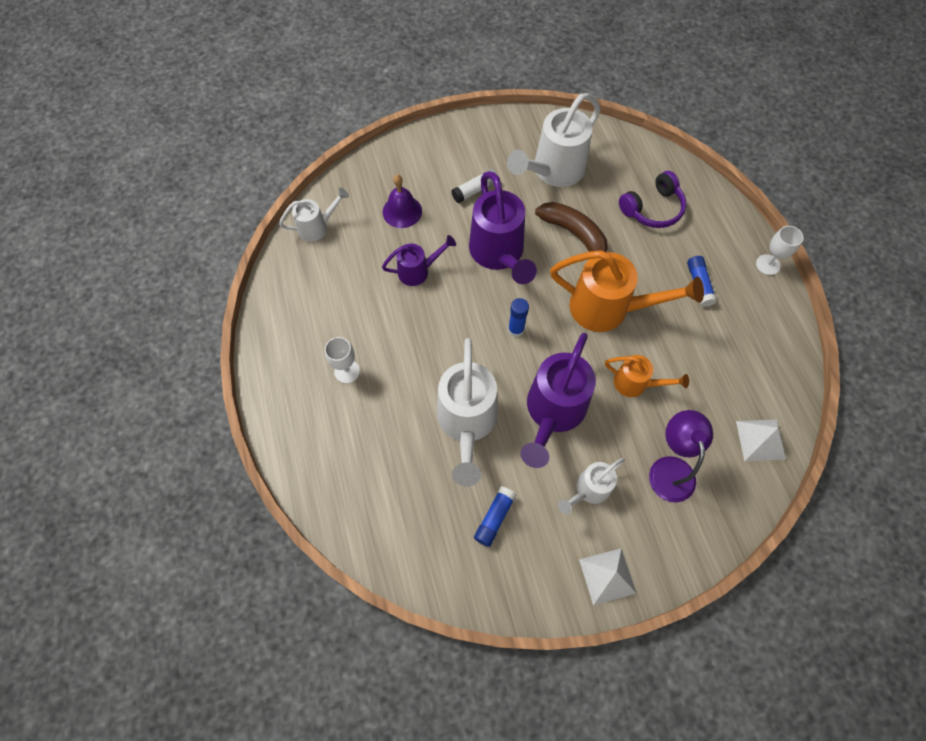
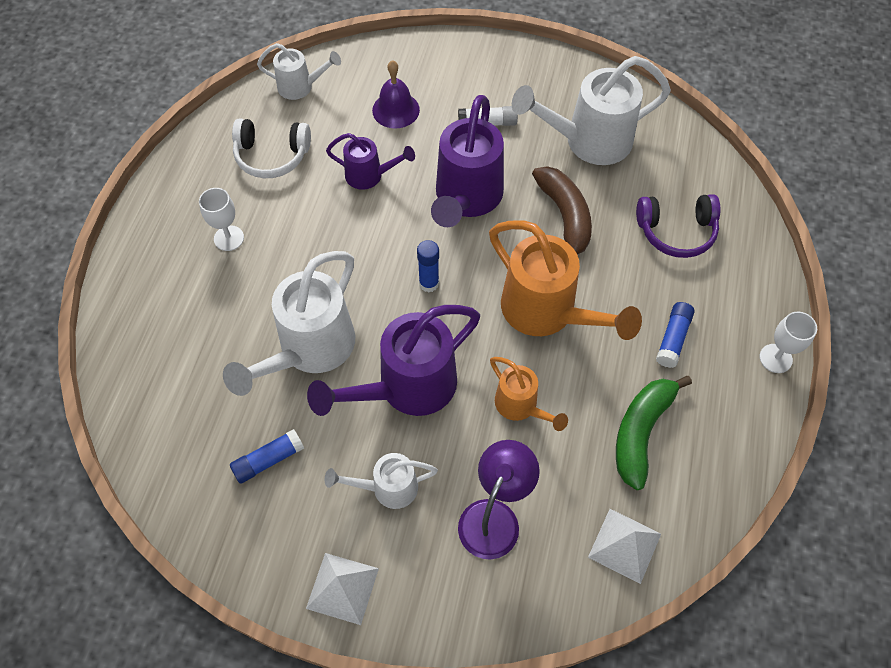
camera: 30 degrees right, 5 degrees down
none -> white headphones [232,118,311,178]
none -> green banana [616,376,692,490]

